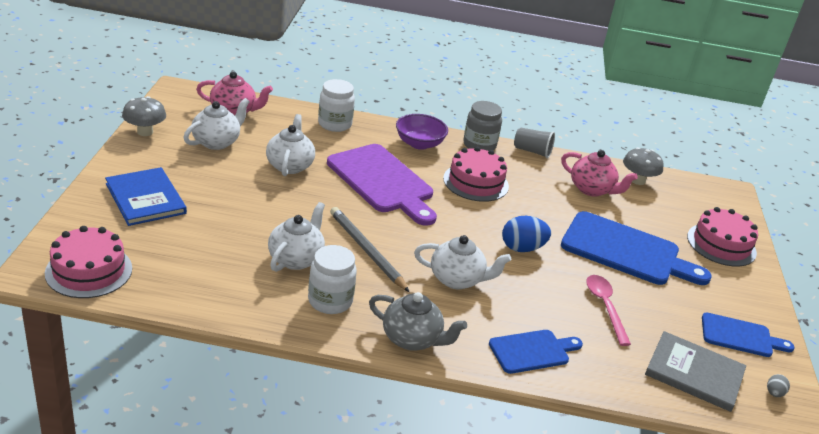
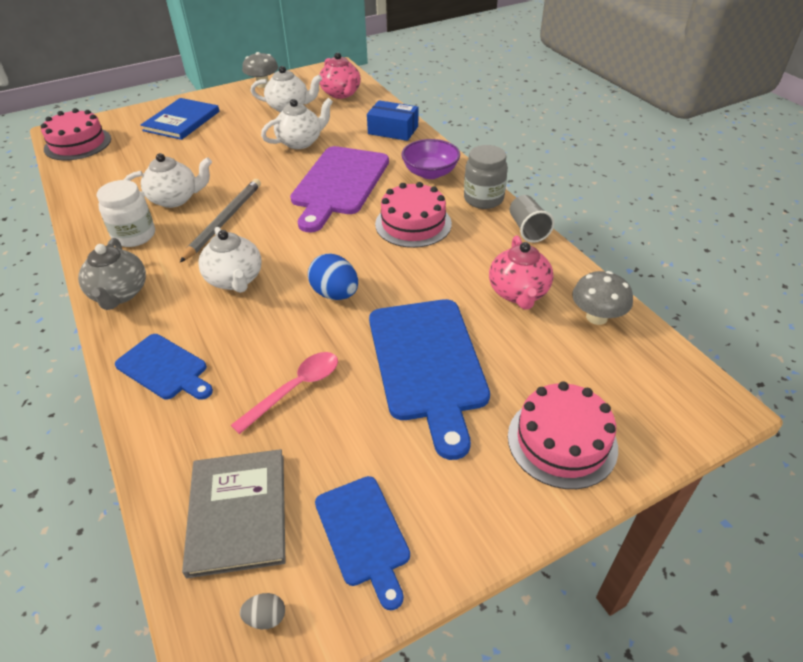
camera: 60 degrees right, 10 degrees up
white jar [318,79,355,132] -> blue box [367,100,418,141]

